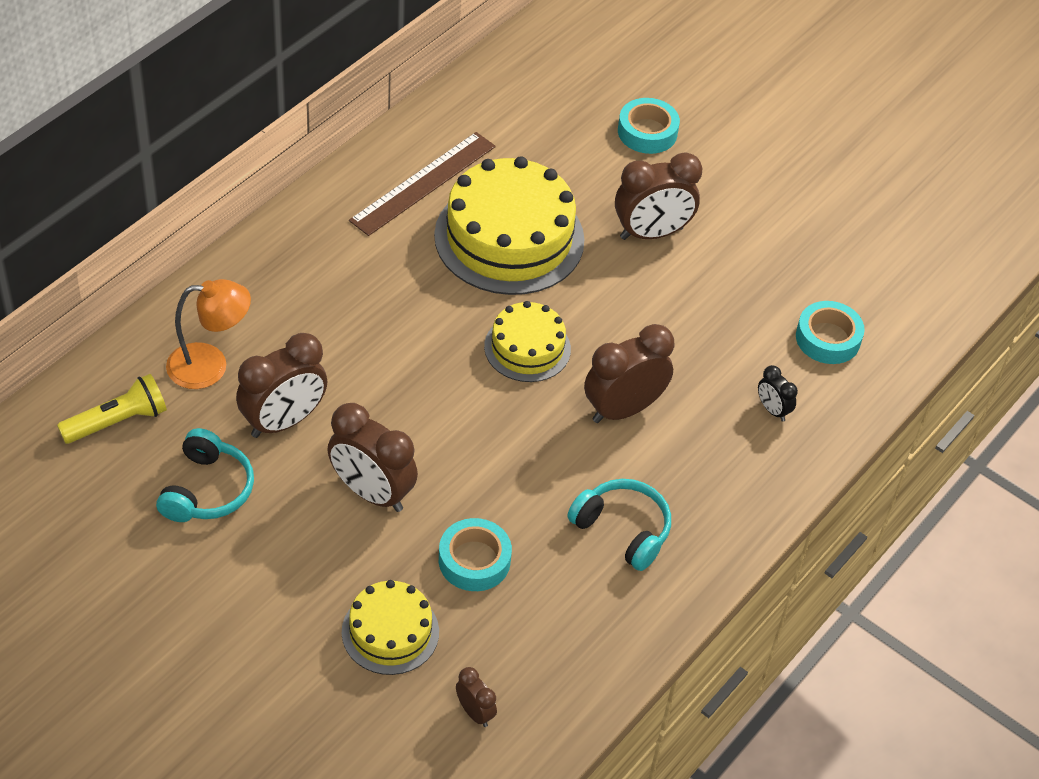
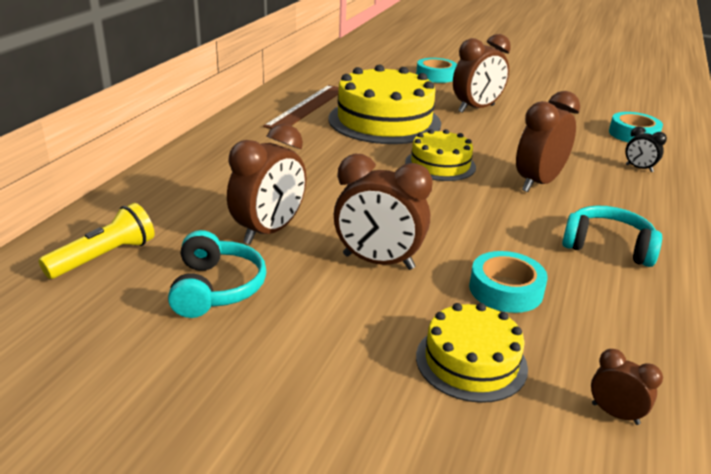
camera: 15 degrees left, 20 degrees down
orange lamp [166,279,251,389] -> none

